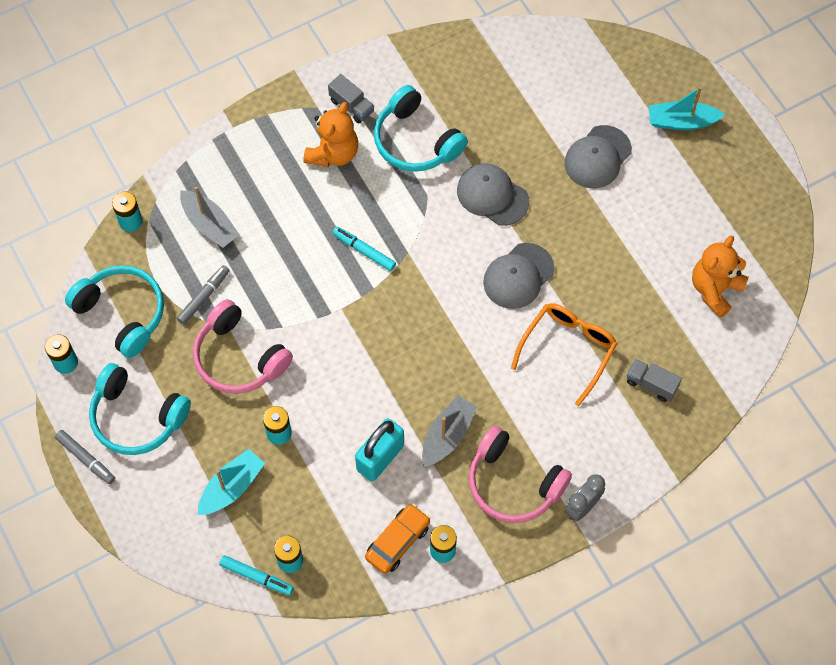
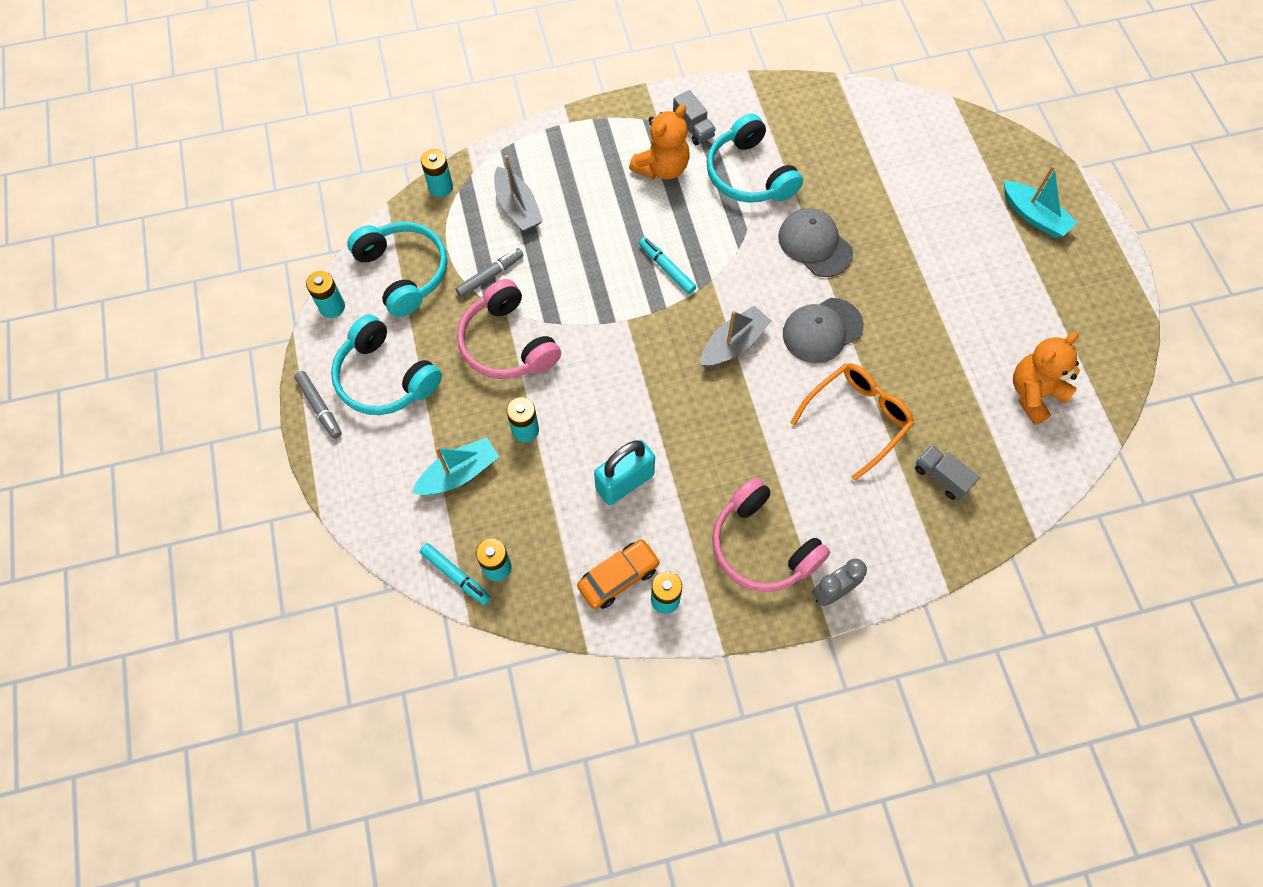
camera: 15 degrees right, 0 degrees up
grey boat [422,395,477,466] -> grey boat moved to [701,306,771,368]
grey cap [565,125,632,188] -> none
turquoise boat [649,86,725,130] -> turquoise boat turned 150 degrees counterclockwise [1004,165,1078,238]

